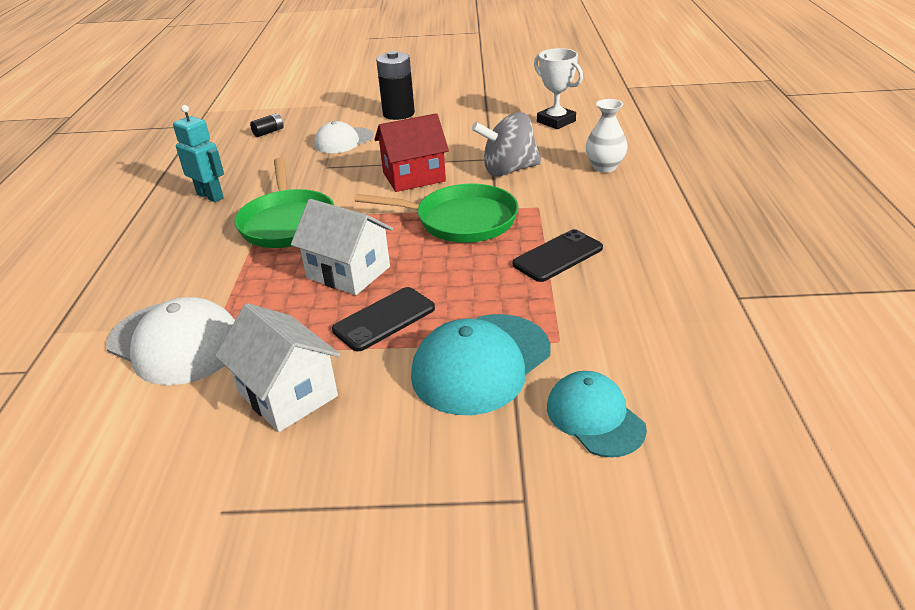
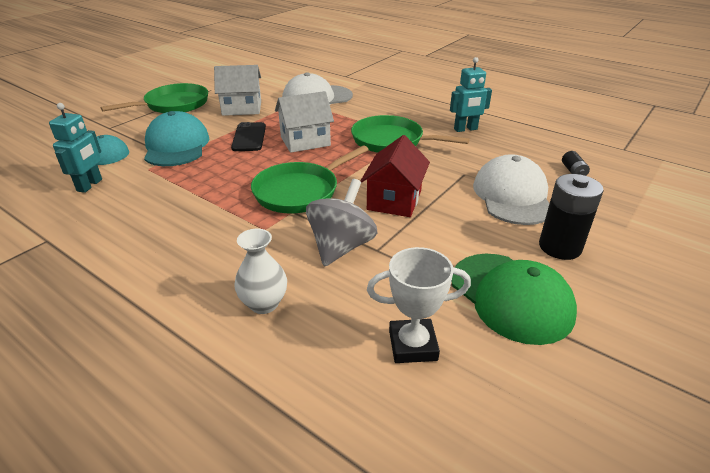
camera: 125 degrees right, 0 degrees up
white cap [314,121,374,153] -> white cap [473,154,549,225], size x1.55
black phone [513,229,603,282] -> none
none -> turquoise robot [49,103,102,193]
none -> green pan [101,83,208,113]
none -> green cap [452,254,577,345]

